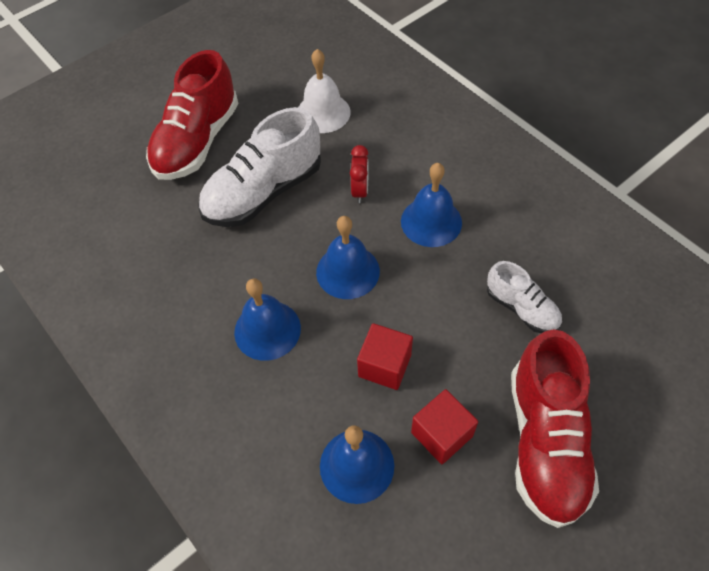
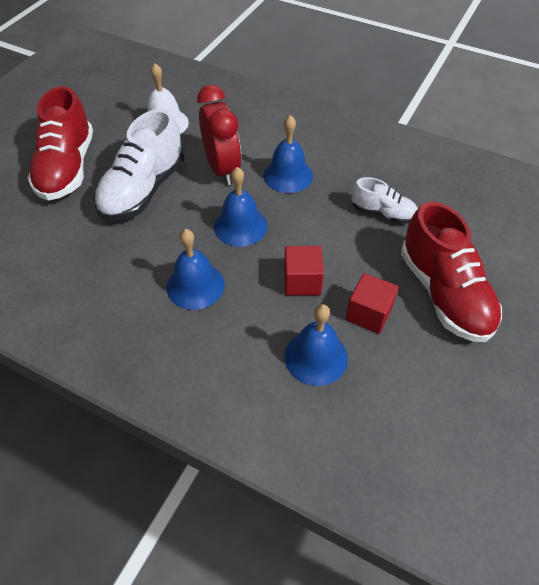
camera: 25 degrees left, 5 degrees down
red clock [350,145,369,203] -> red clock [197,85,241,185], size x1.94

